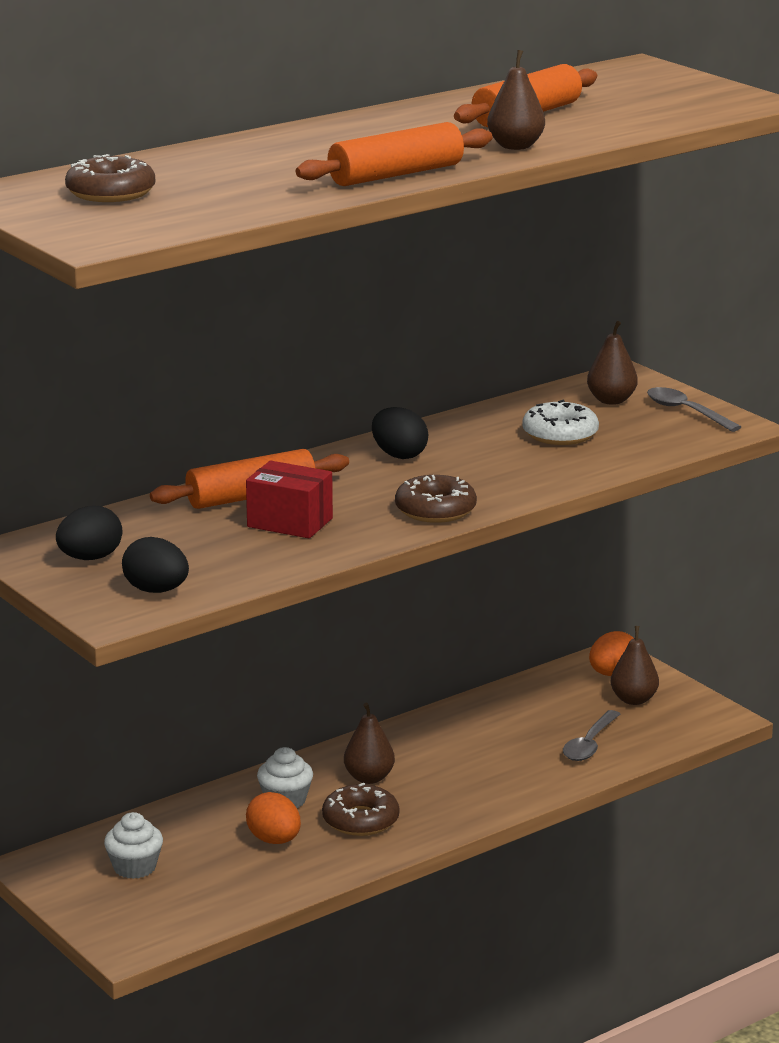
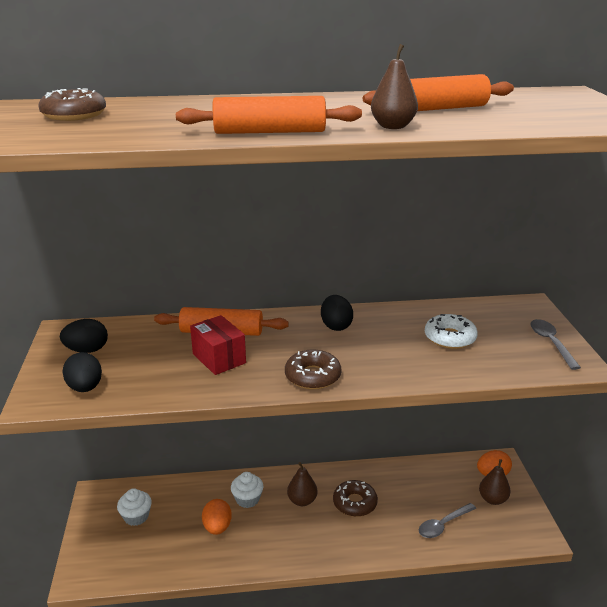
camera: 30 degrees right, 5 degrees up
brown donut [322,783,400,836] -> brown donut moved to [333,480,378,517]
brown pear [587,321,638,405] -> none

